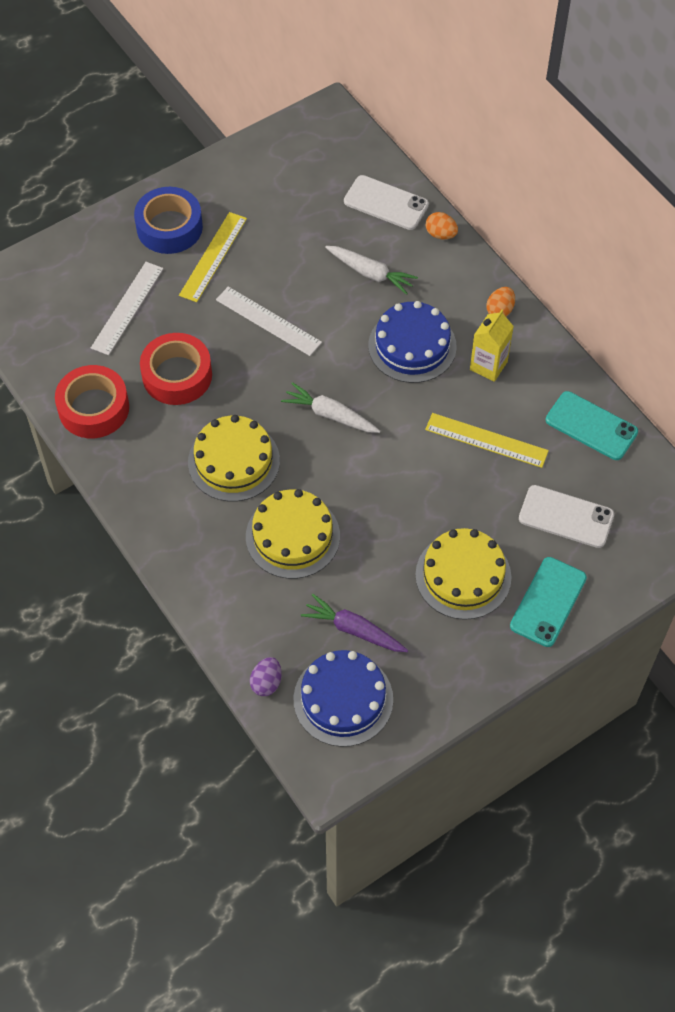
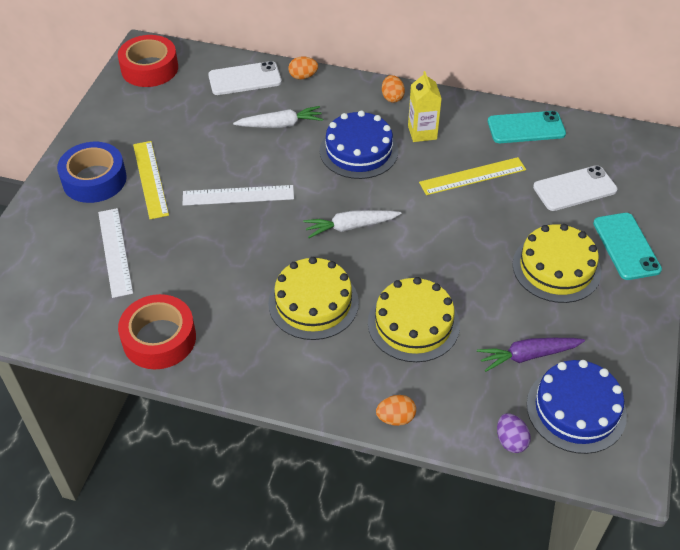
camera: 40 degrees left, 10 degrees down
red tape [140,333,212,405] -> red tape moved to [118,35,178,87]
none -> orange egg [376,395,416,426]

